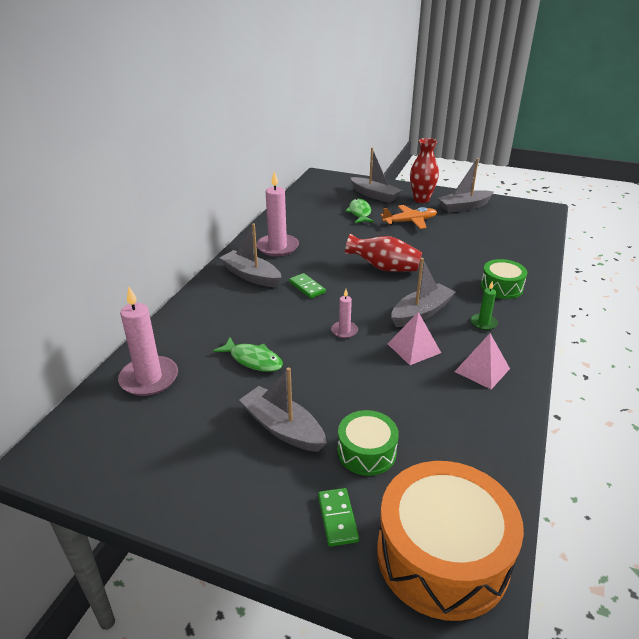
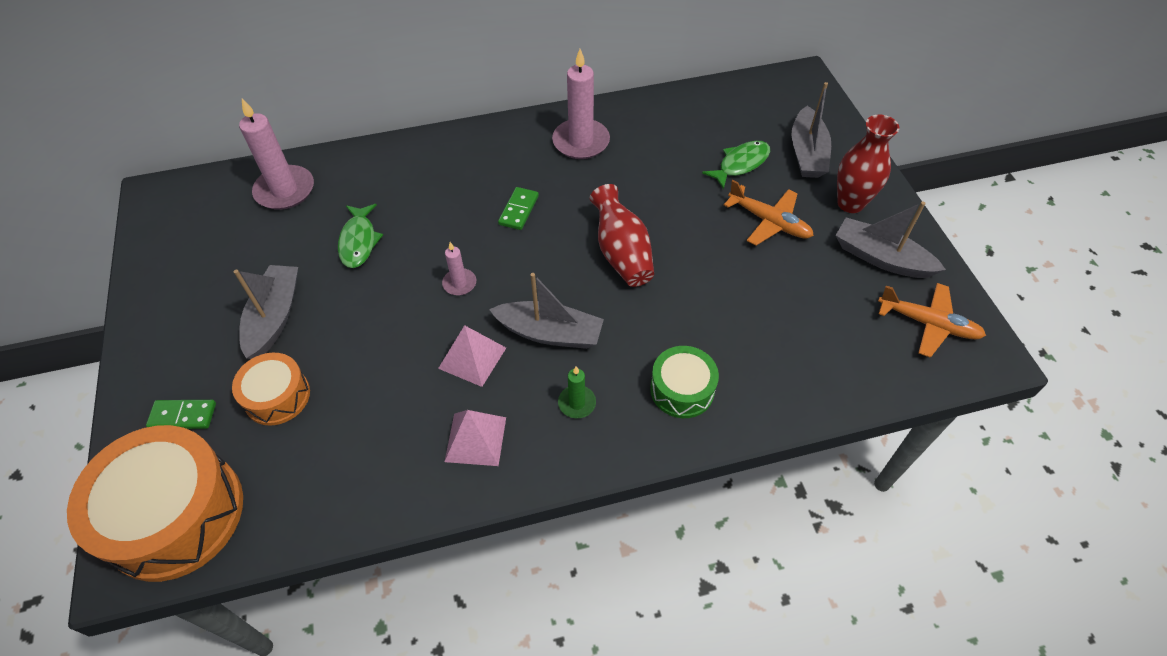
camera: 55 degrees right, 20 degrees up
grey boat [220,223,282,287] -> none
green domino [318,488,359,547] -> green domino turned 45 degrees clockwise [146,400,216,429]
green drum [337,410,399,476] -> orange drum [232,353,310,426]
none -> orange plane [878,283,986,358]

